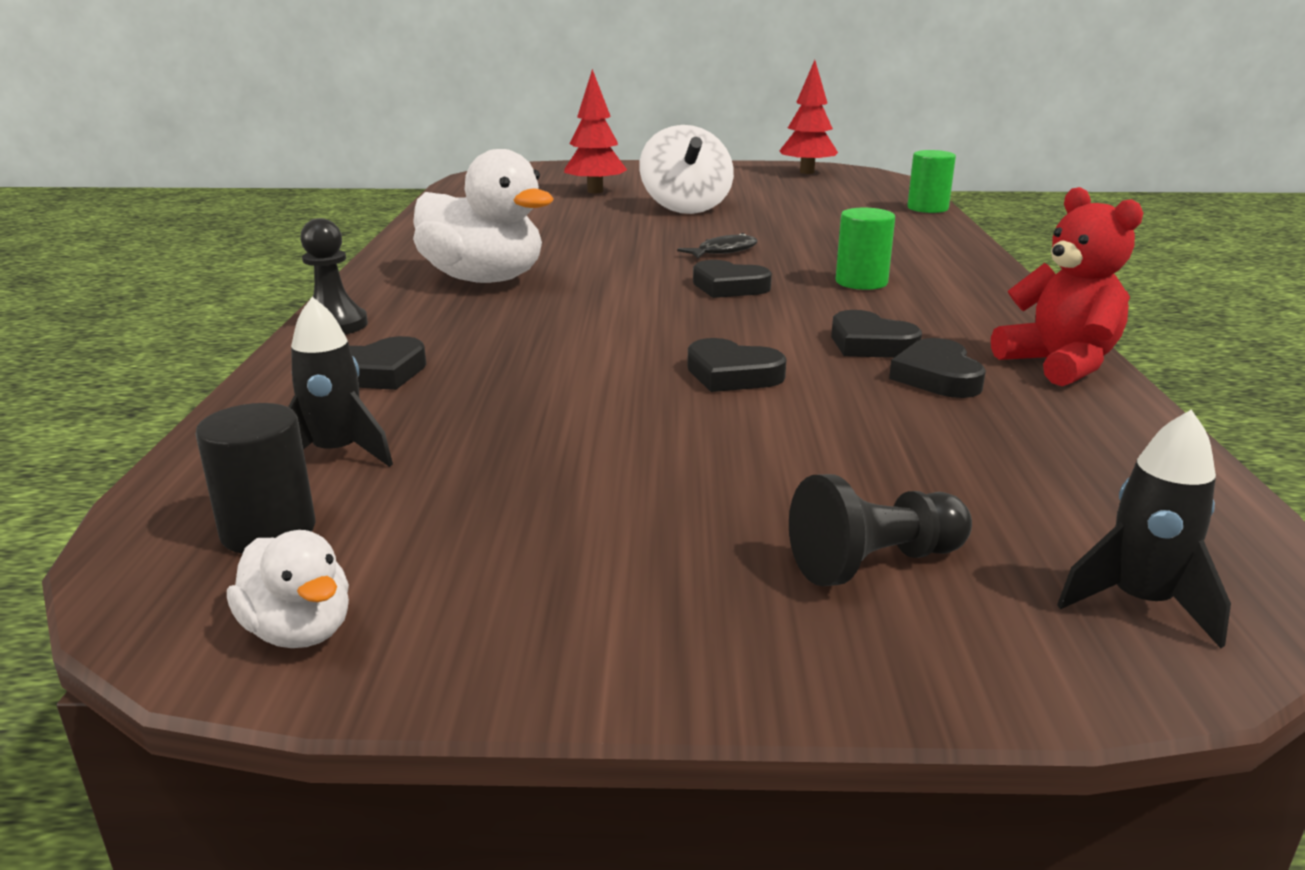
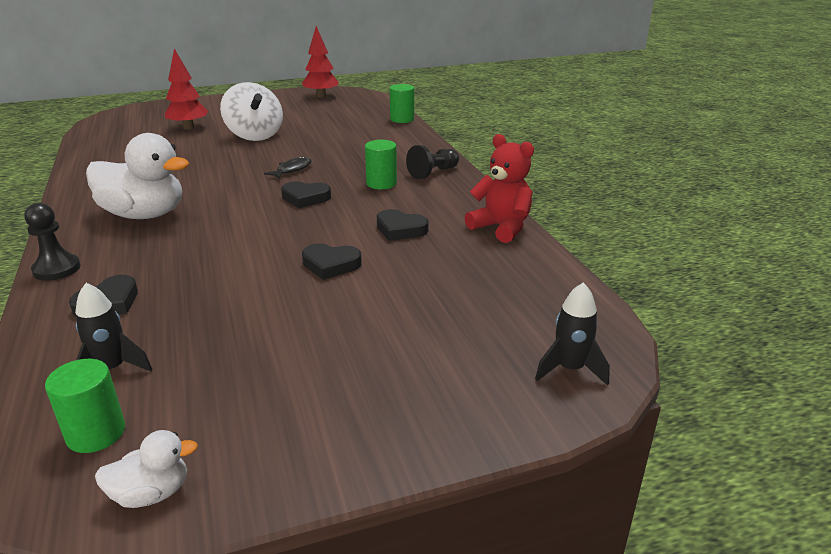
camera: 20 degrees left, 5 degrees up
black cylinder [195,403,316,554] -> green cylinder [45,359,125,453]
white duck [227,530,349,648] -> white duck turned 45 degrees counterclockwise [95,430,198,508]
black pawn [789,474,972,586] -> black pawn moved to [406,145,459,179]
black heart [889,338,986,398] -> none

